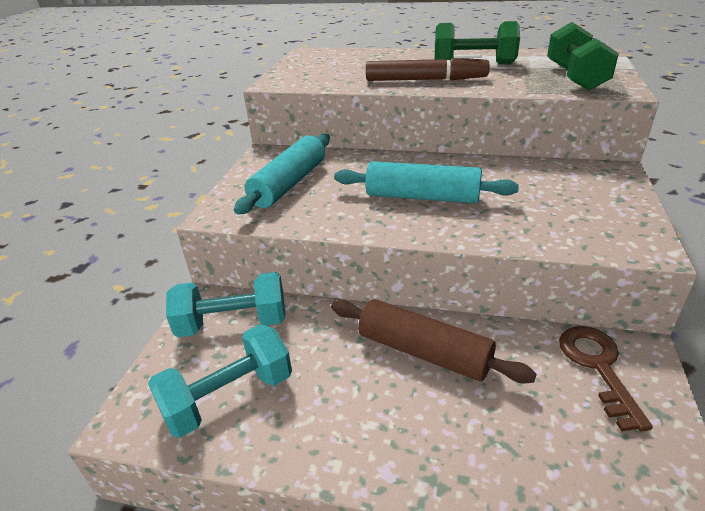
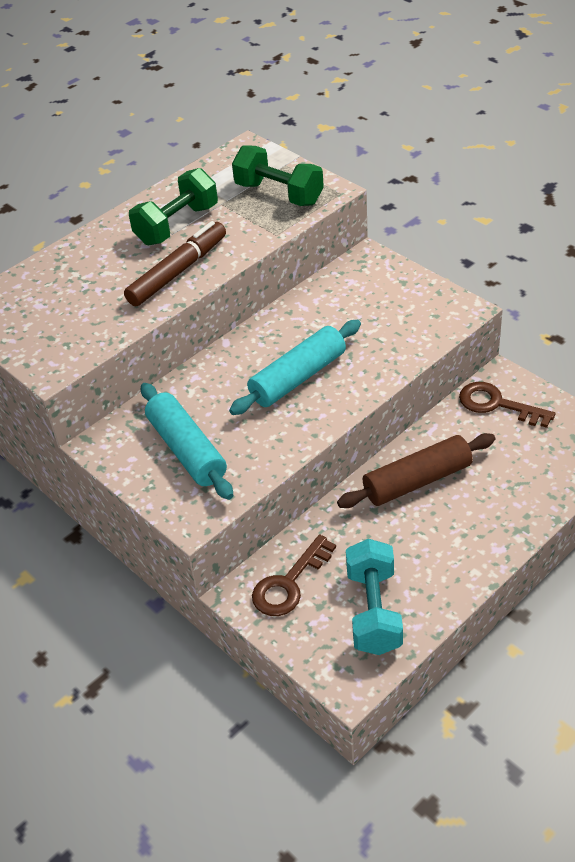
camera: 55 degrees left, 10 degrees up
turquoise dumbbell [166,272,285,337] -> brown key [252,535,336,616]

